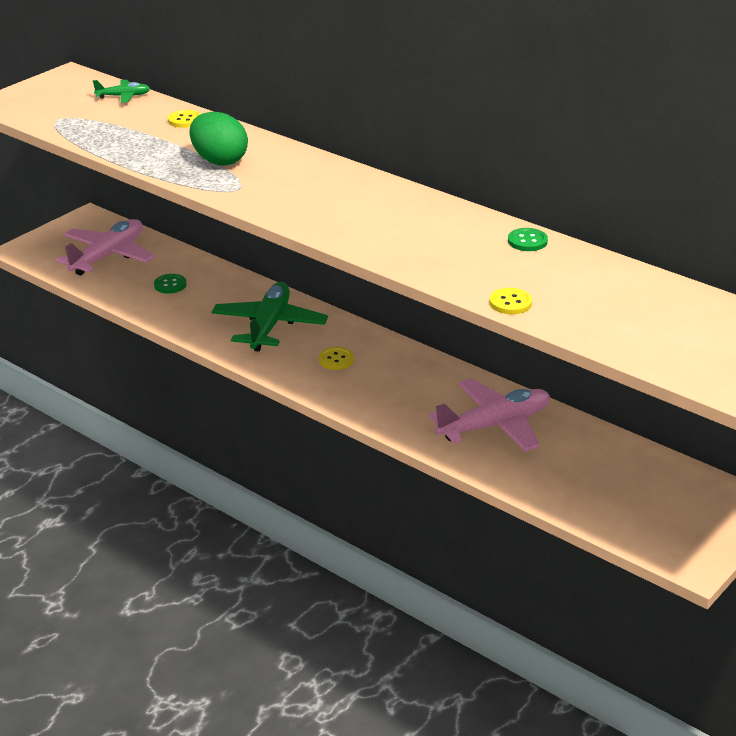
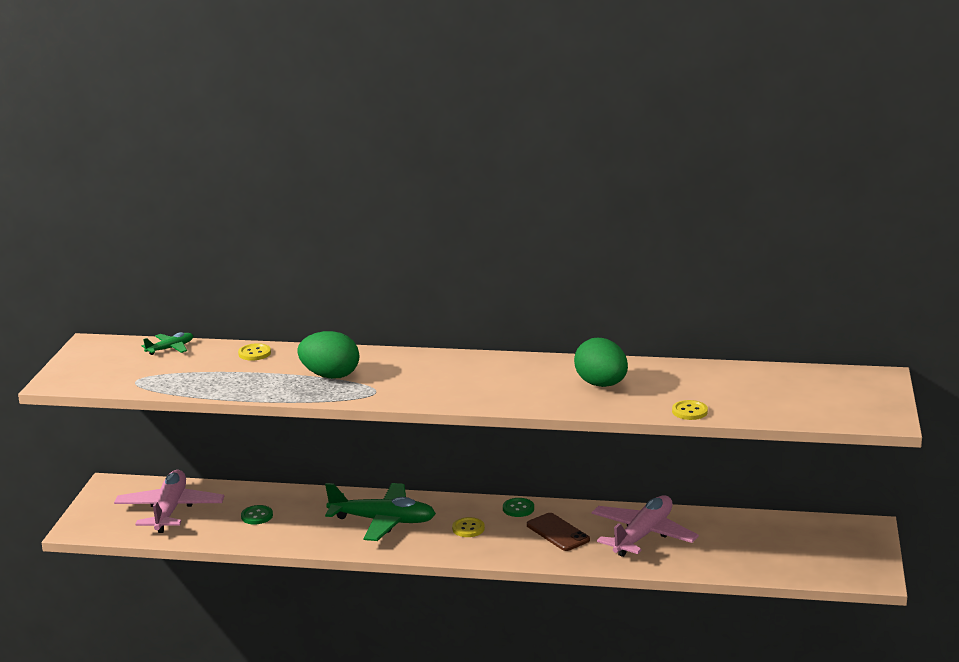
camera: 30 degrees left, 10 degrees down
green plane [212,282,328,351] -> green plane turned 120 degrees clockwise [325,483,436,541]
green button [508,228,548,251] -> green button moved to [503,498,534,517]
none -> brown phone [527,513,590,551]
none -> green egg [574,338,628,387]

